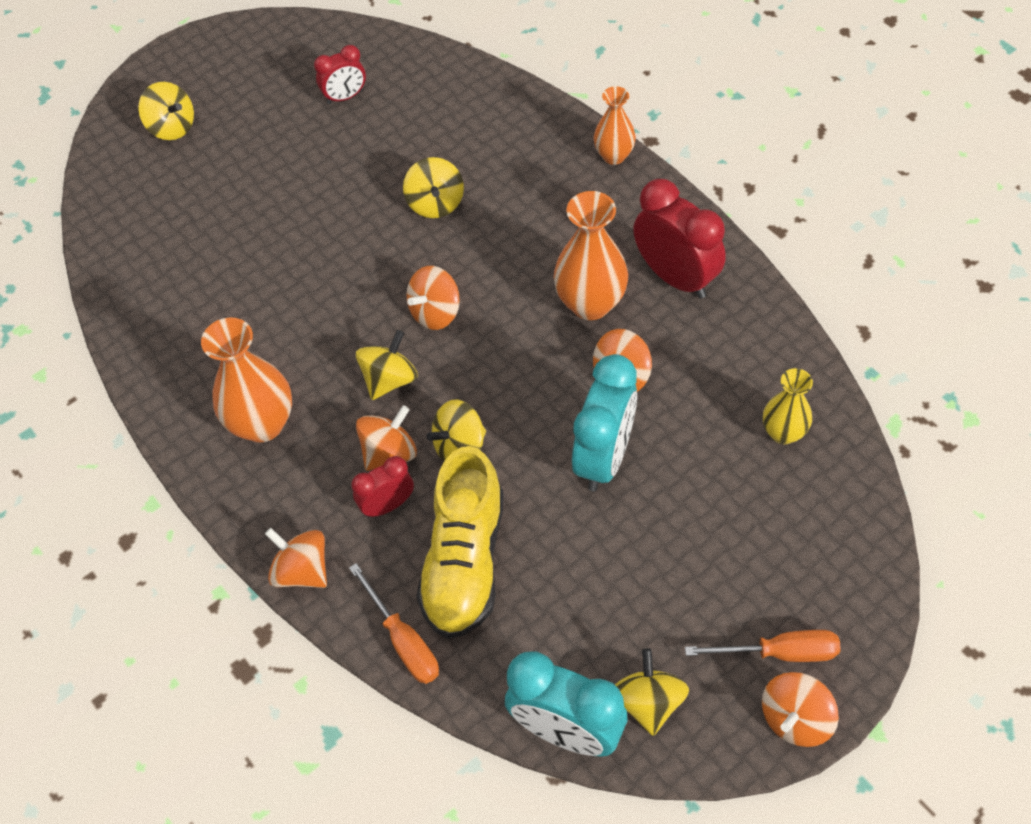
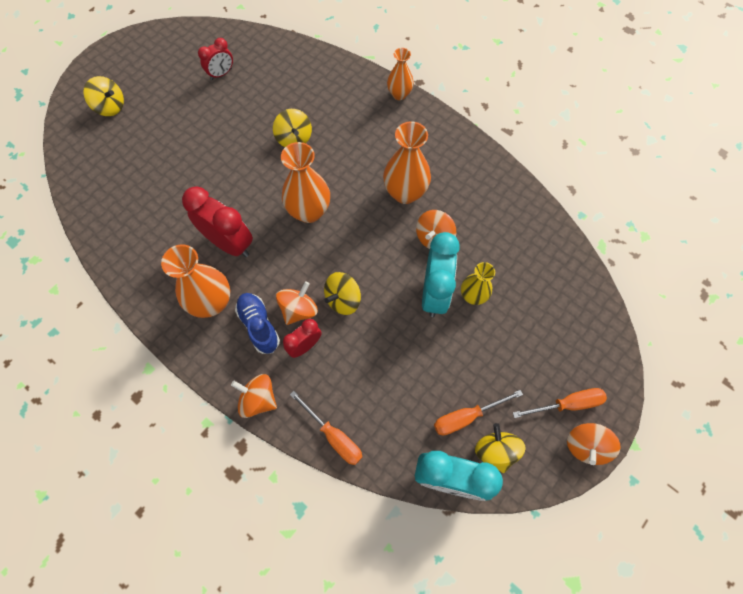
camera: 15 degrees left, 10 degrees up
yellow spinning top [356,330,418,400] -> none
orange spinning top [406,266,460,330] -> orange vase [281,142,330,223]
yellow shoe [416,446,504,639] -> none
red clock [633,179,726,299] -> red clock moved to [182,186,253,257]
yellow vase [763,368,813,444] -> yellow vase moved to [461,262,495,305]
none -> blue shoe [235,293,280,354]
none -> orange screwdriver [434,390,523,435]

